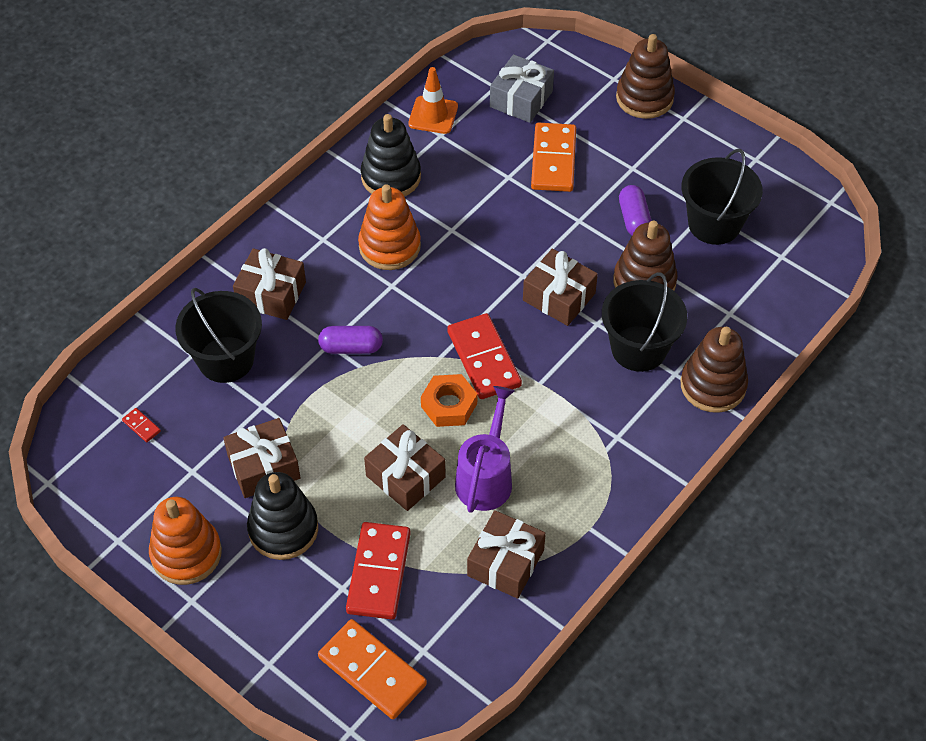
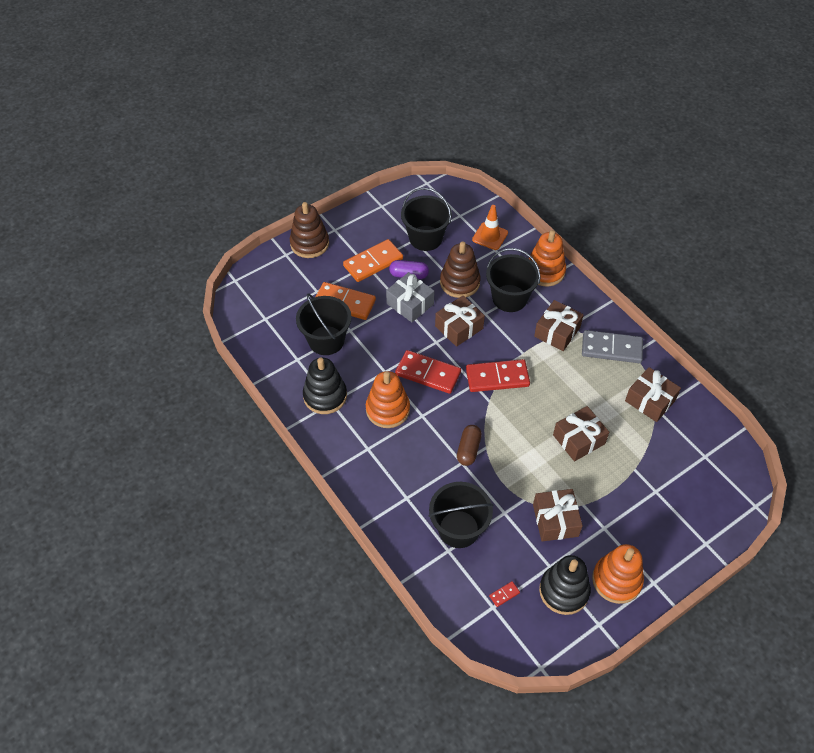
camera: 75 degrees left, 0 degrees up
brown gift [233,248,306,320] -> brown gift moved to [534,300,584,351]
black stacking toy [247,472,318,560] -> black stacking toy moved to [539,555,591,615]
purple capsule [318,326,383,354] -> brown capsule [457,425,482,466]
orange domino [318,619,427,719] -> orange domino moved to [343,239,403,282]
red domino [346,522,411,619] -> red domino moved to [395,350,461,394]
orange traffic cone [408,67,458,134] -> orange traffic cone moved to [472,205,508,250]
orange nut [421,374,477,427] -> none
purple watering can [455,386,515,513] -> none
grey gift [490,54,554,123] -> grey gift moved to [386,272,434,322]
brown stacking toy [681,327,748,413] -> orange stacking toy [528,230,566,286]
none -> black bucket [296,293,352,355]
none -> grey domino [582,330,643,363]

